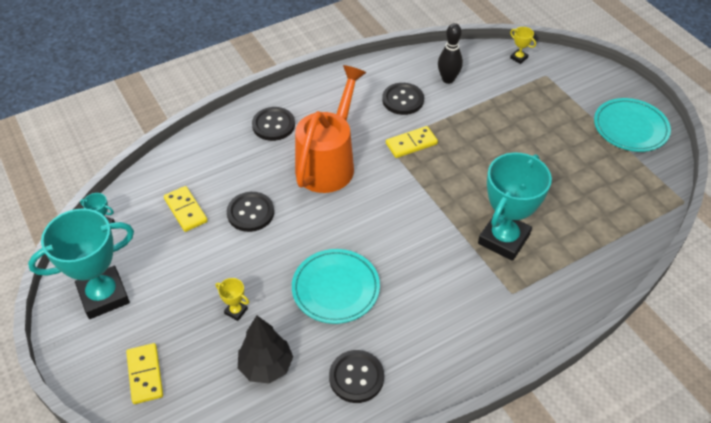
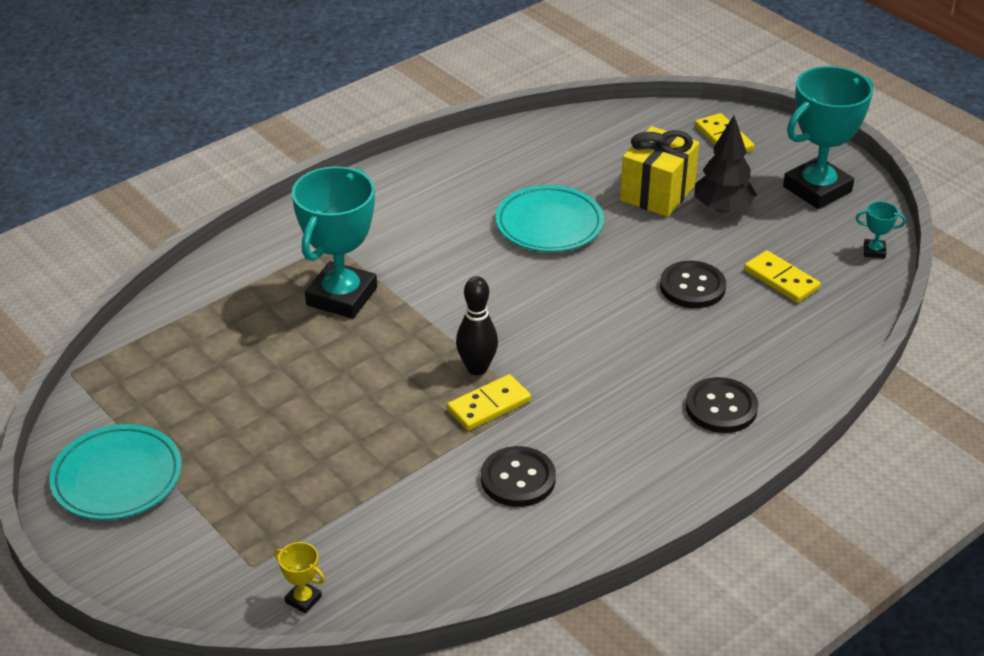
camera: 170 degrees right, 10 degrees down
yellow trophy [216,278,249,321] -> yellow gift [620,126,699,217]
black tree [238,315,293,384] -> black tree moved to [694,116,757,213]
orange watering can [295,65,366,193] -> none
black button [329,350,384,403] -> none
black bowling pin [438,23,463,84] -> black bowling pin moved to [456,276,498,375]

